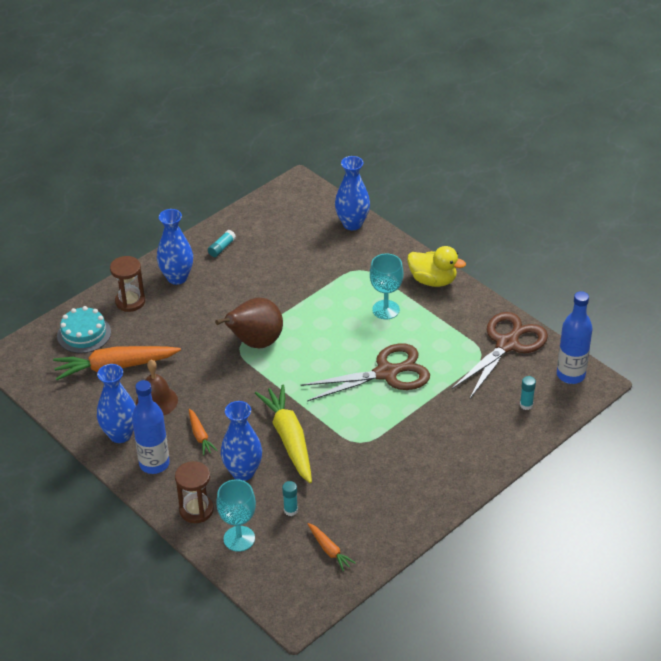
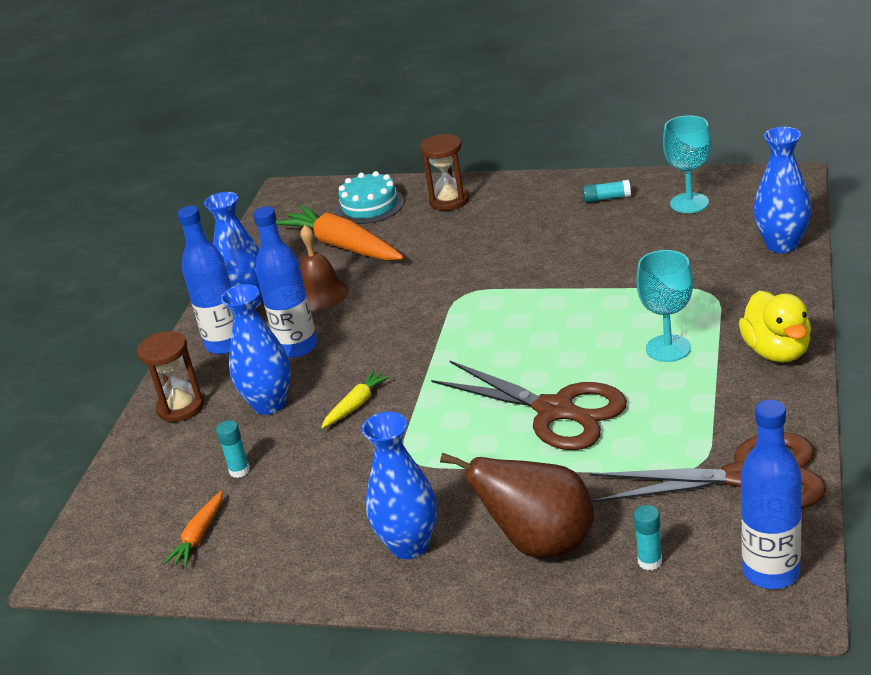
camera: 60 degrees right, 10 degrees down
blue vase [157,209,193,285] -> blue vase moved to [362,412,437,559]
orange carrot [189,409,218,456] -> blue bottle [253,206,317,358]
brown pear [215,298,283,349] -> brown pear moved to [440,453,594,558]
turquoise goblet [216,479,256,552] -> turquoise goblet moved to [663,115,711,213]
yellow carrot [255,385,312,483] -> yellow carrot [321,370,391,428], size x0.49

